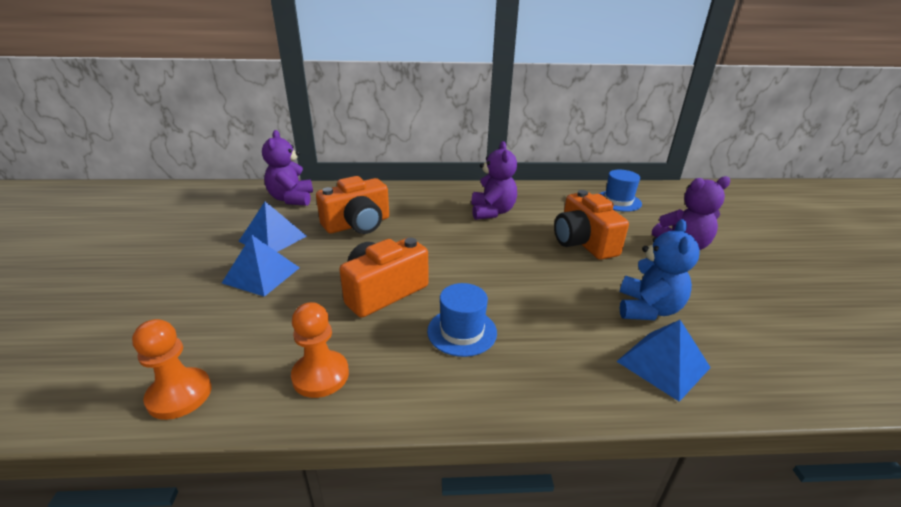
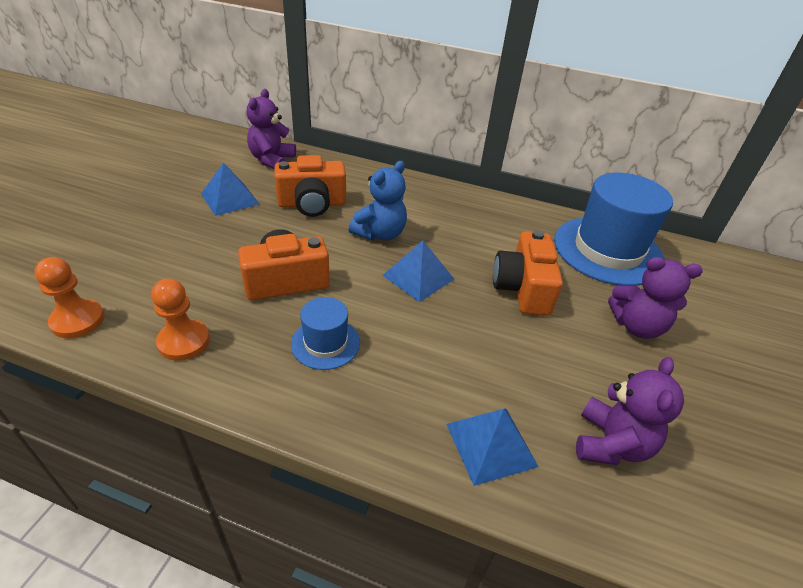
camera: 20 degrees right, 10 degrees up
blue pyramid [222,235,300,297] -> blue pyramid moved to [382,240,454,302]
purple teddy bear [471,141,517,220] -> purple teddy bear moved to [576,357,684,465]
blue hat [599,170,642,212] -> blue hat [554,172,673,286], size x2.03
blue teddy bear [619,219,700,320] -> blue teddy bear moved to [349,161,407,240]

